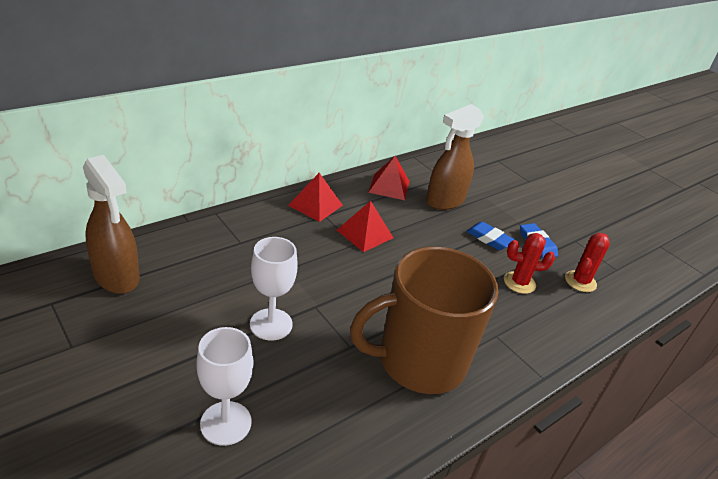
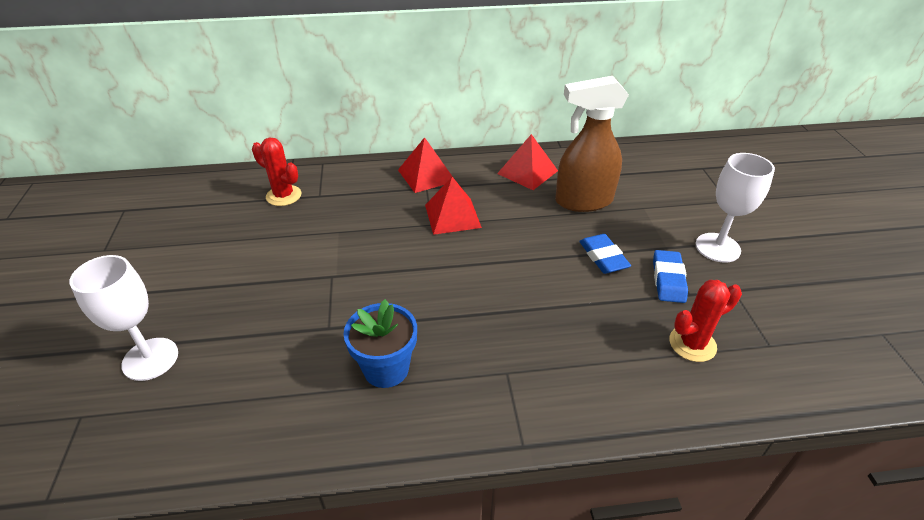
camera: 35 degrees right, 5 degrees up
brown spray bottle [83,155,140,294] -> none
white goblet [250,237,298,341] -> white goblet moved to [695,153,775,262]
brown mug [350,247,499,394] -> blue flower pot [343,299,417,388]
red cactus [504,233,555,294] -> red cactus moved to [252,137,301,206]

